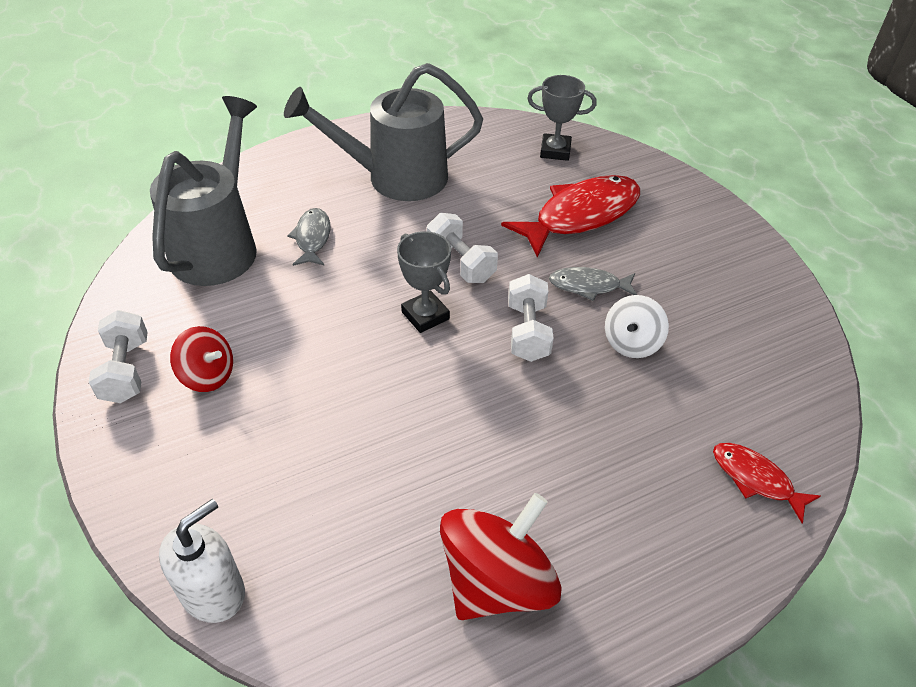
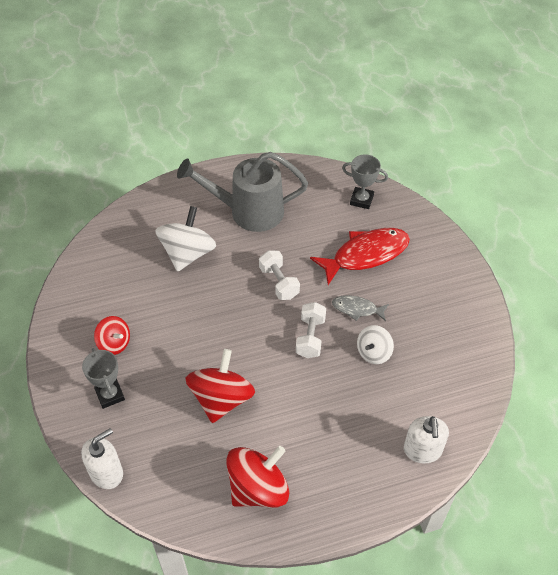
camera: 10 degrees right, 5 degrees up
white dumbbell [89,310,148,403] -> none
grey watering can [150,96,257,286] -> none
grey fish [287,208,330,266] -> white spinning top [155,206,216,272]
grey trophy [397,231,451,333] -> grey trophy moved to [82,348,125,409]
red fish [713,443,821,523] -> white soap dispenser [404,416,449,464]
none -> red spinning top [186,349,255,423]

